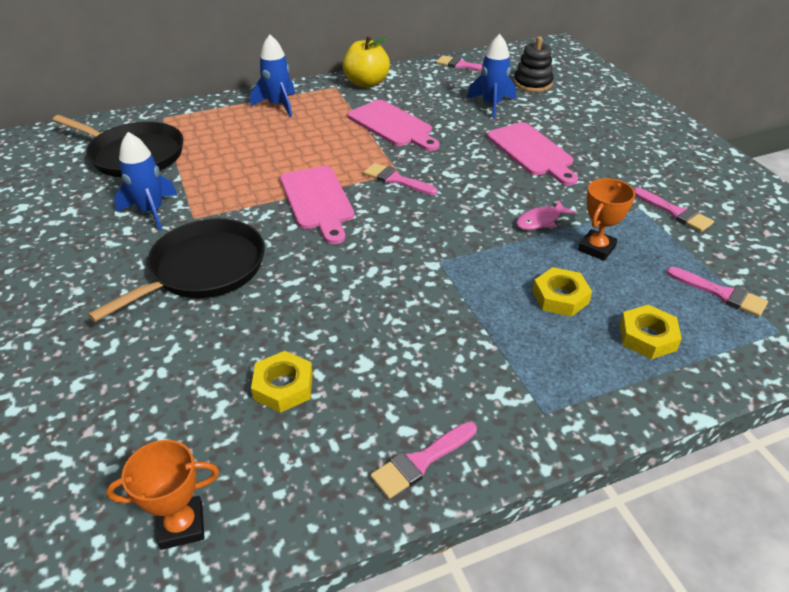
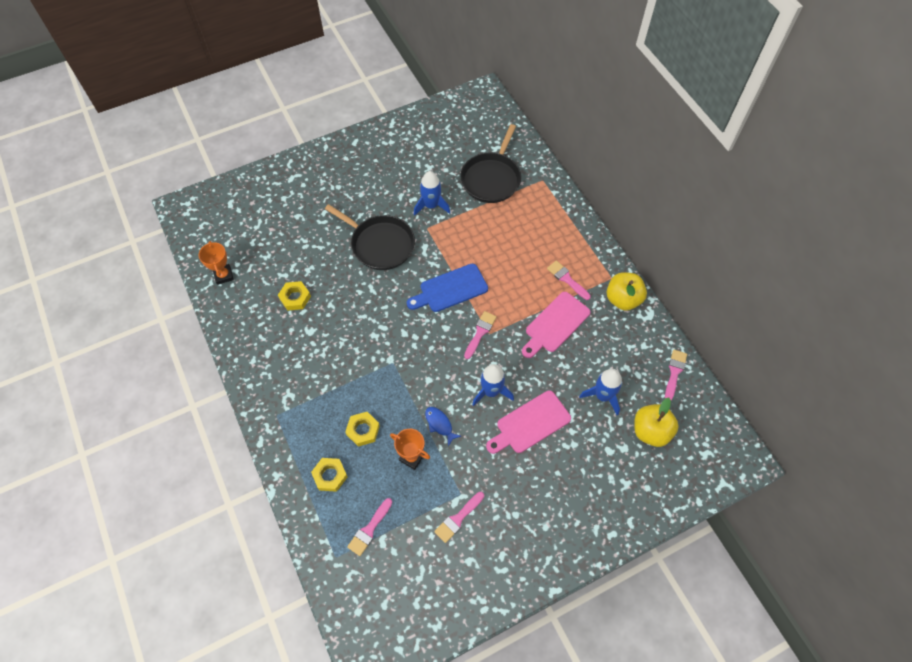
camera: 85 degrees right, 20 degrees up
blue rocket [250,35,295,117] -> blue rocket moved to [472,364,514,406]
pink cutting board [280,166,354,244] -> blue cutting board [407,264,488,312]
pink brush [370,422,477,499] -> pink brush moved to [547,260,591,300]
black stacking toy [514,36,554,92] -> yellow apple [634,397,679,447]
pink fish [516,200,575,230] -> blue fish [425,407,462,446]

